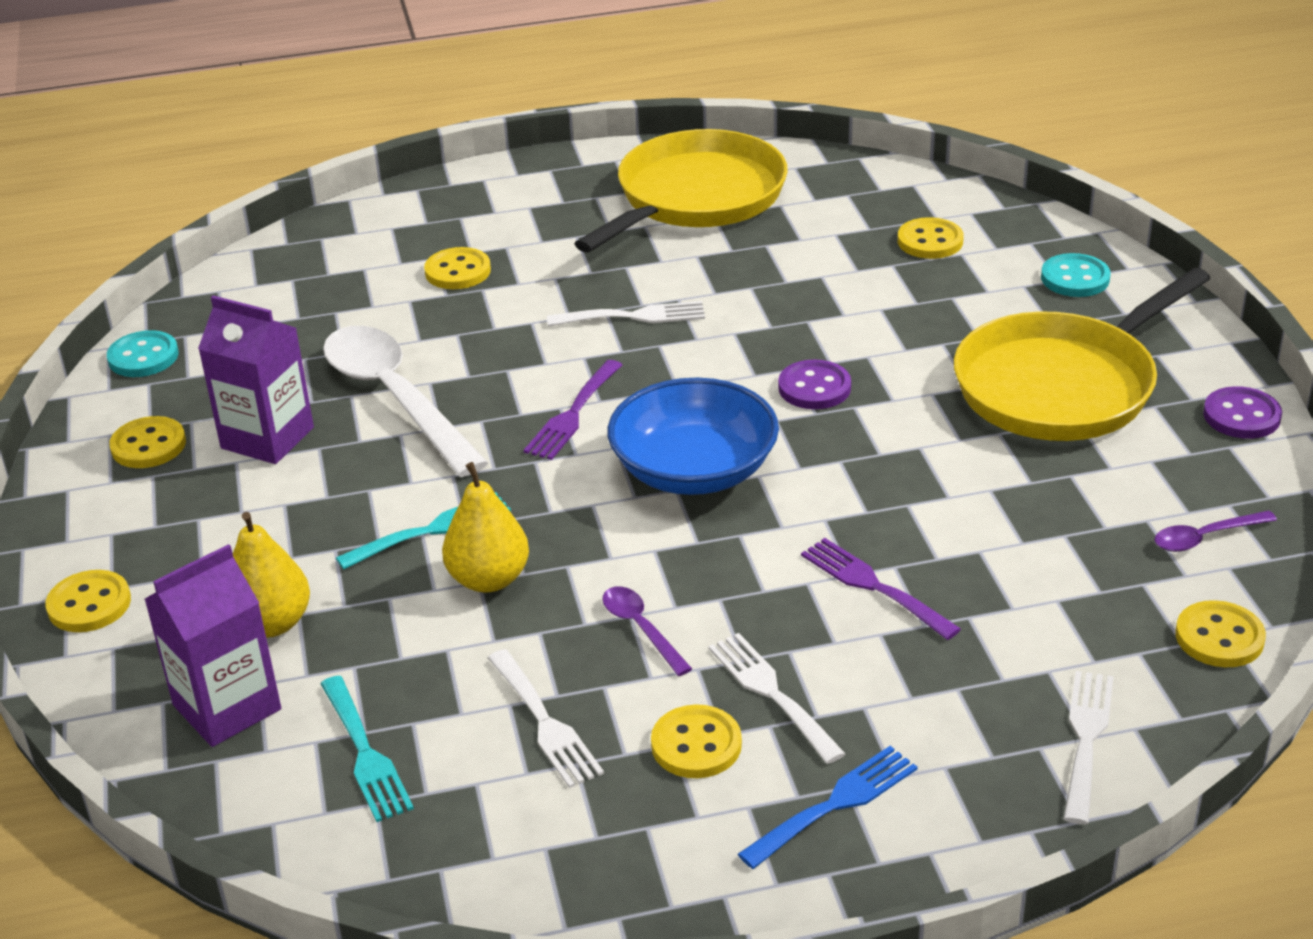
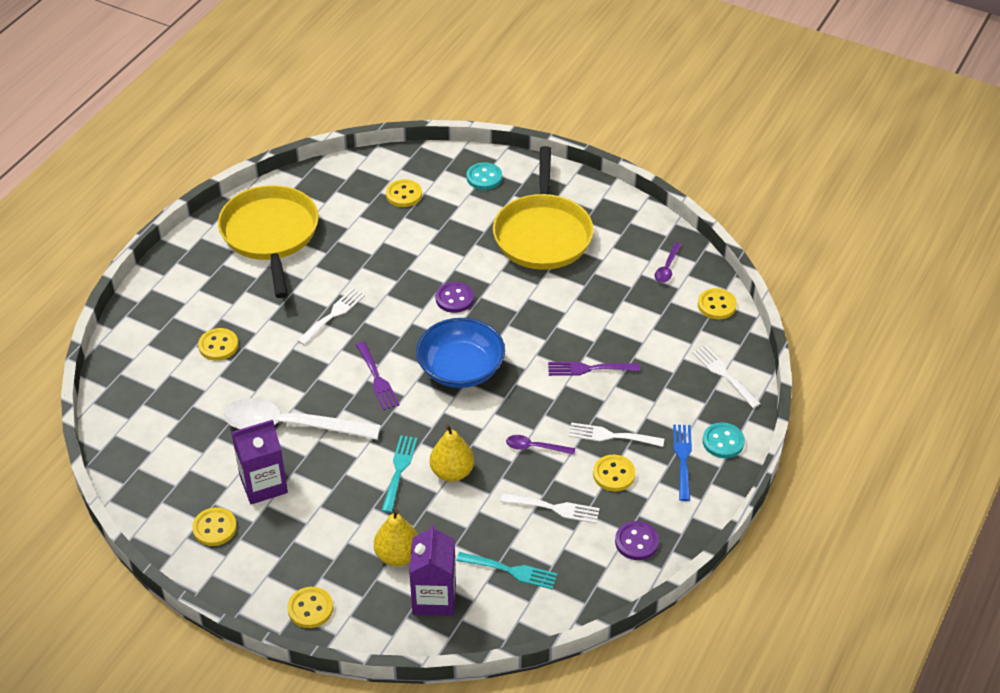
camera: 50 degrees left, 10 degrees up
turquoise button [107,330,179,377] -> turquoise button moved to [703,422,745,458]
purple button [1203,386,1282,439] -> purple button moved to [615,521,659,560]

